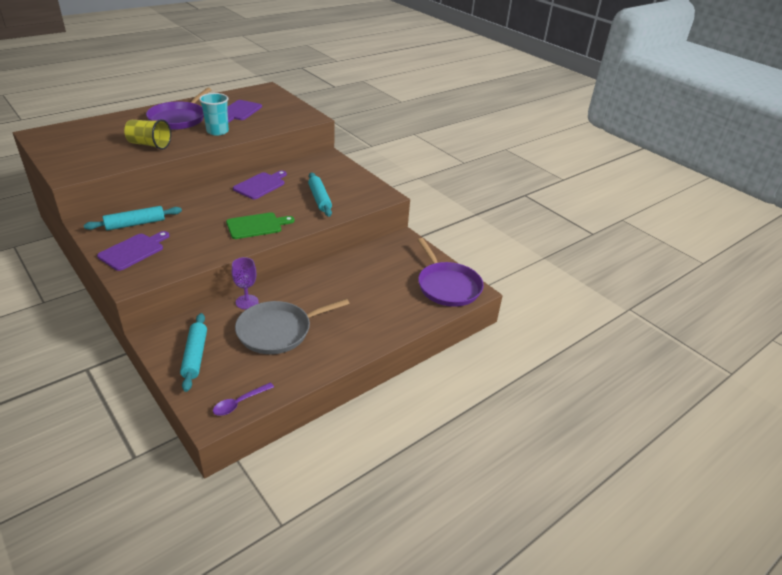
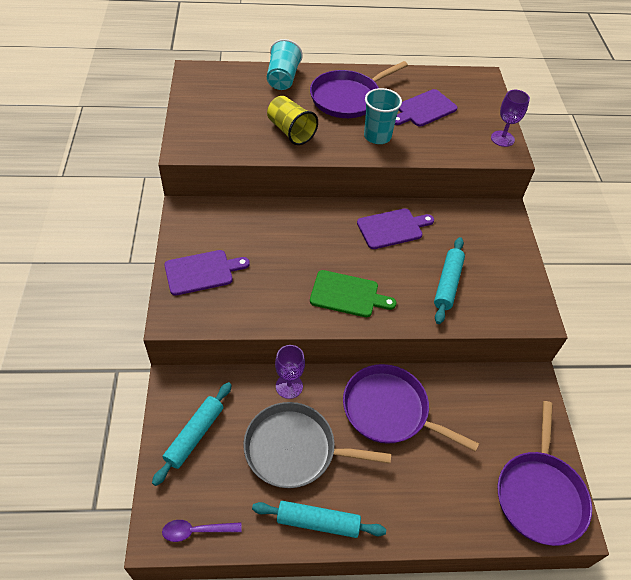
camera: 35 degrees right, 15 degrees up
turquoise rolling pin [84,206,182,231] -> turquoise rolling pin moved to [252,501,386,538]
none -> turquoise cup [267,39,303,90]
none -> purple pan [343,364,479,452]
none -> purple goblet [491,90,530,147]

